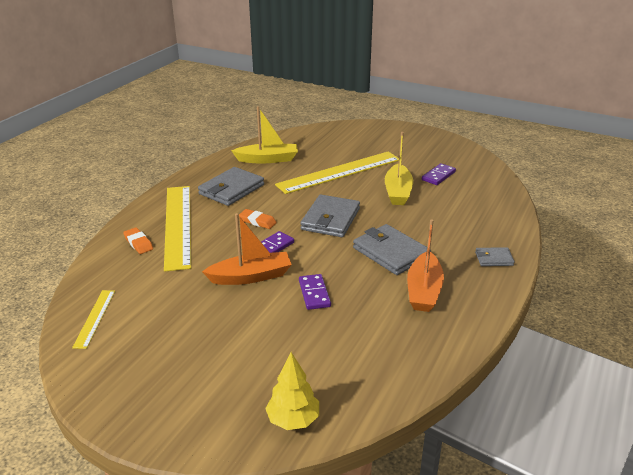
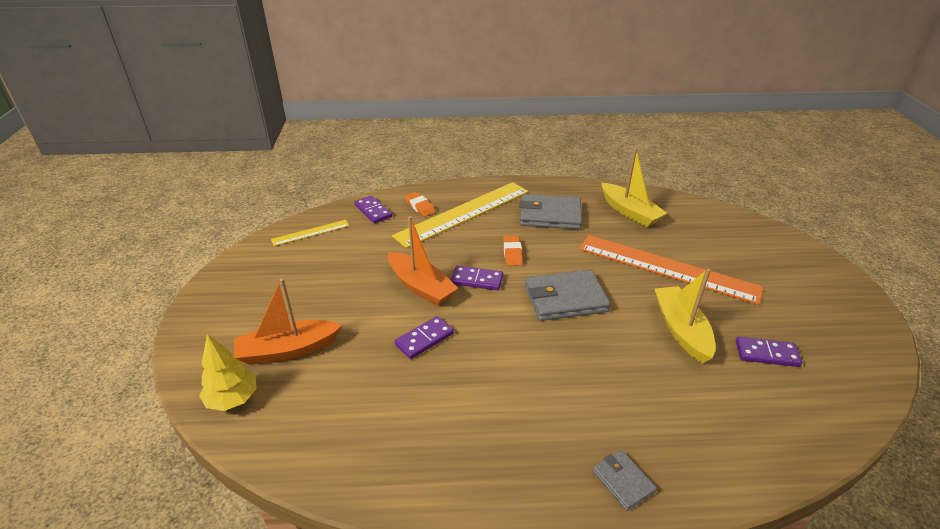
camera: 60 degrees right, 5 degrees up
orange eraser [123,227,153,254] -> orange eraser turned 60 degrees counterclockwise [405,192,436,217]
yellow ruler [275,152,399,194] -> orange ruler [579,235,764,305]
grey wallet [353,224,431,275] -> none
yellow boat [385,132,413,205] -> yellow boat turned 105 degrees clockwise [655,269,716,364]
orange boat [407,220,444,312] -> orange boat moved to [234,278,342,365]
none -> purple domino [355,195,392,223]

